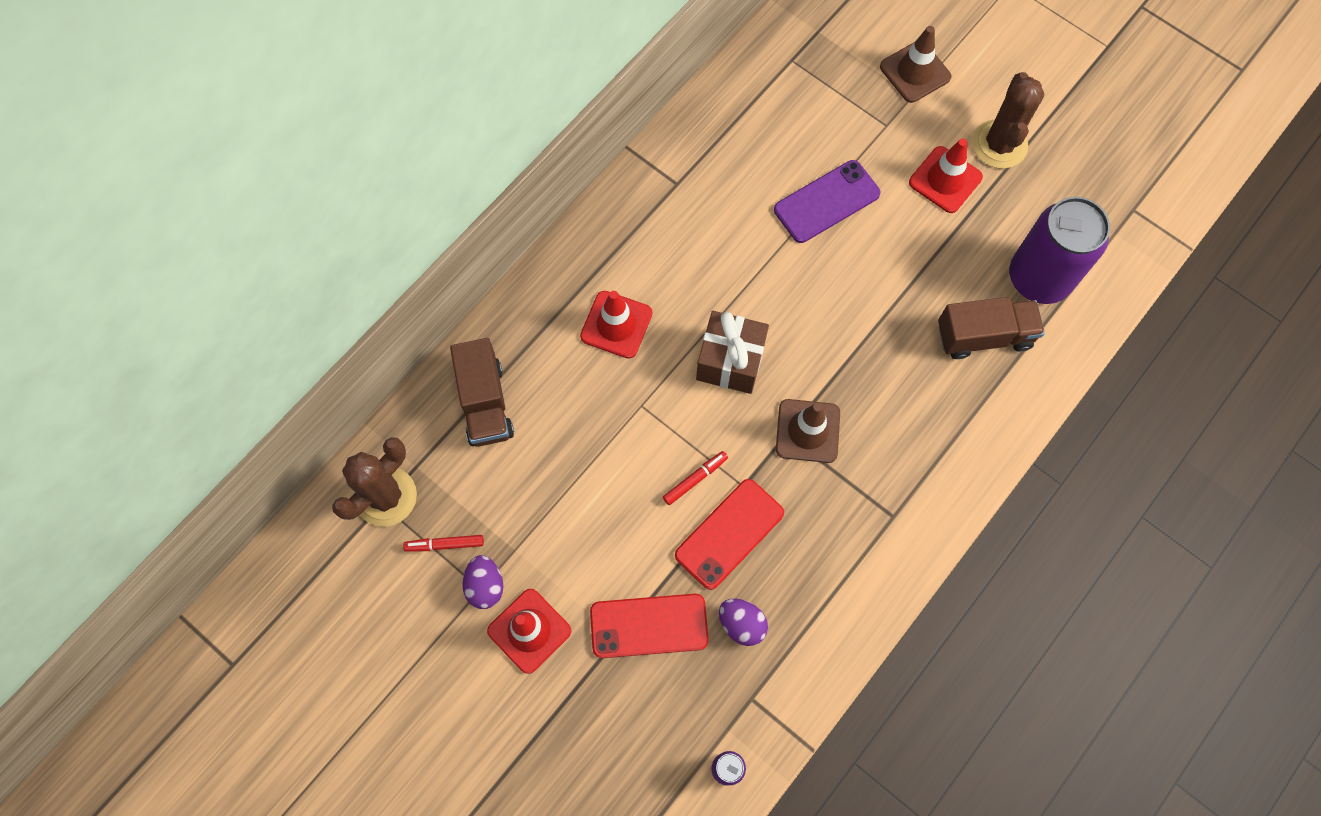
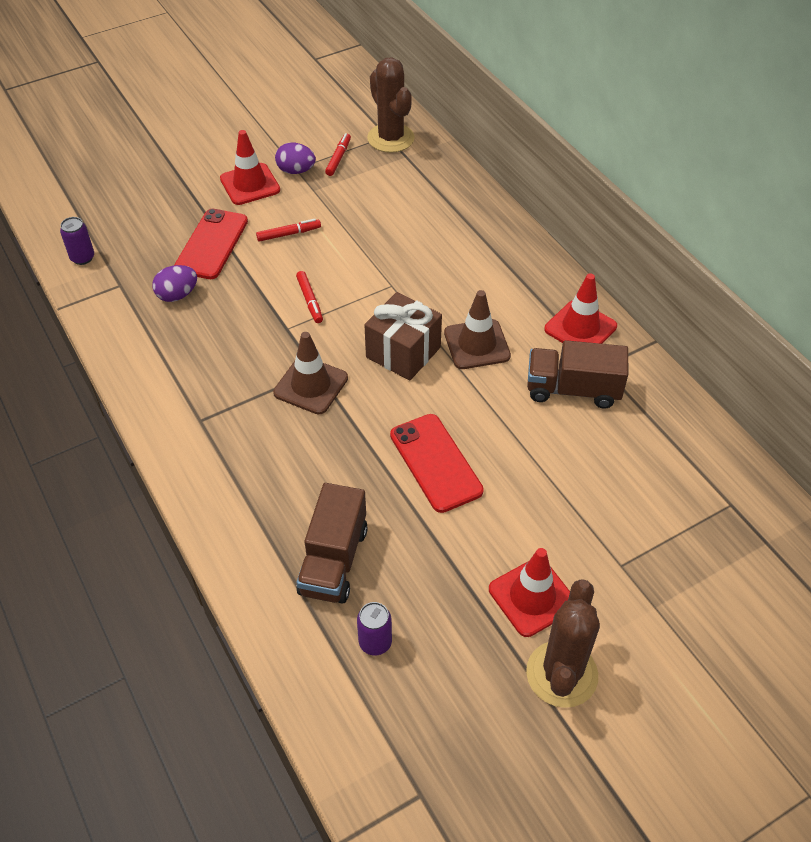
camera: 110 degrees right, 20 degrees down
brown truck [450,338,514,447] -> brown truck moved to [527,340,628,408]
red traffic cone [580,291,652,359] -> red traffic cone moved to [544,273,617,344]
red phone [675,479,784,590] -> red phone moved to [390,414,484,513]
purple phone [774,160,881,243] -> none
brown traffic cone [880,26,952,103] -> brown traffic cone moved to [444,290,511,369]
brown cactus [972,72,1044,169] -> brown cactus turned 75 degrees clockwise [526,579,600,708]
purple can [1010,197,1110,304] -> purple can [357,602,392,655], size x0.42
none -> red marker [256,219,321,242]

